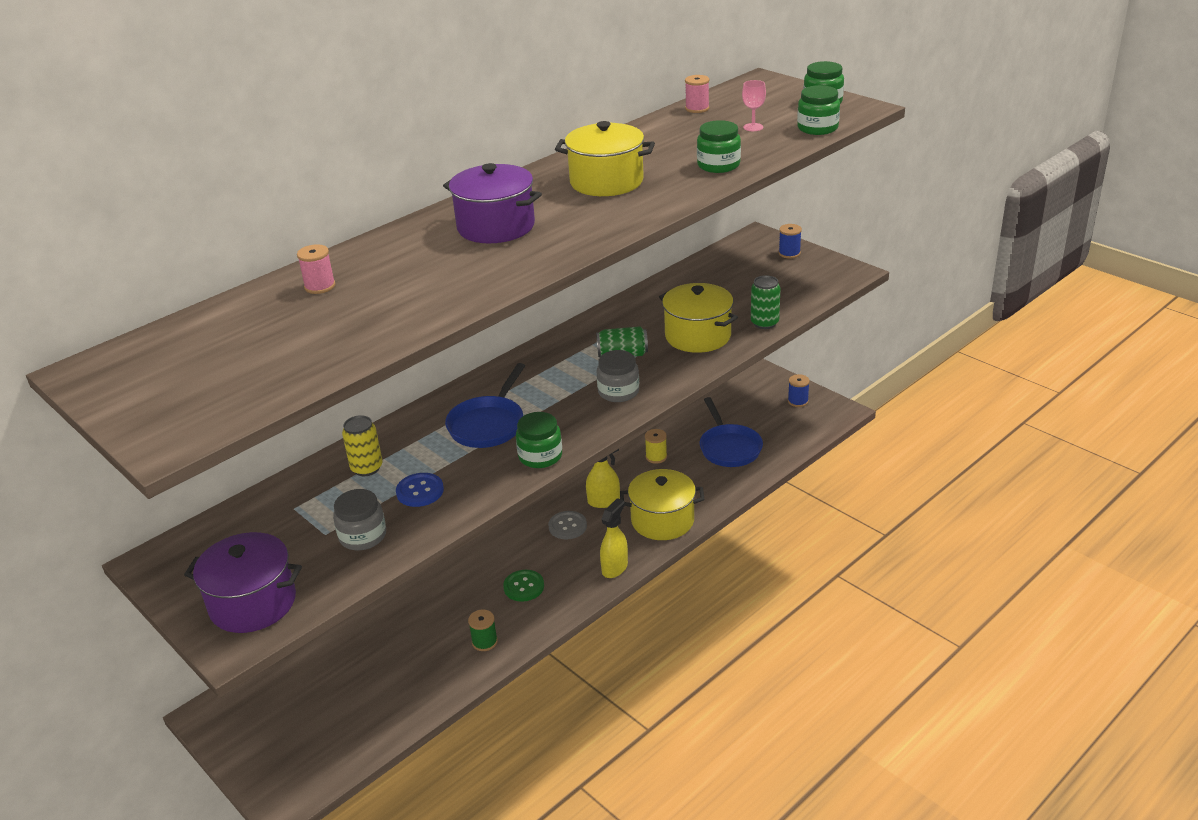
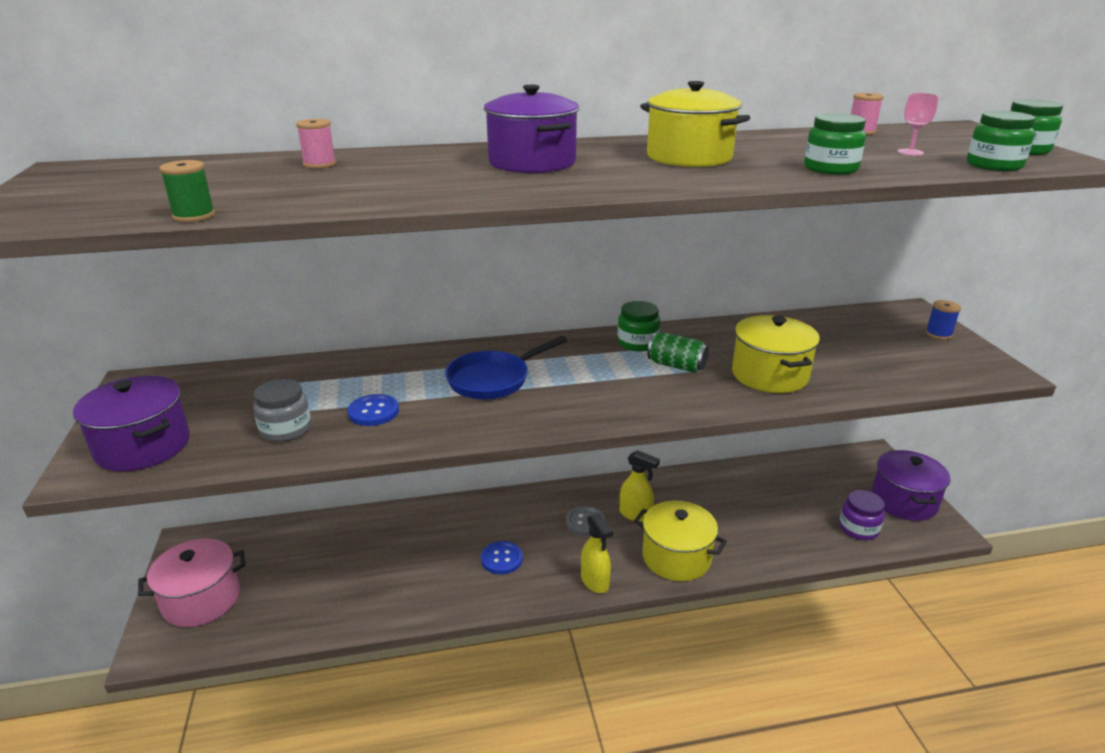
camera: 30 degrees right, 5 degrees down
yellow can [342,415,383,476] -> none
green spool [468,610,498,651] -> green spool moved to [159,160,215,222]
green button [503,570,544,602] -> blue button [481,541,523,574]
green jar [516,412,562,468] -> green jar moved to [617,301,661,351]
grey jar [597,350,639,402] -> none
yellow spray bottle [600,498,628,578] -> yellow spray bottle turned 90 degrees clockwise [581,512,613,593]
yellow spool [645,429,667,464] -> none
blue pan [699,397,763,467] -> none
green can [751,275,780,329] -> none
blue spool [788,374,810,407] -> purple pot [872,450,950,521]
none -> pink pot [138,538,246,627]
none -> purple jar [839,490,885,540]

